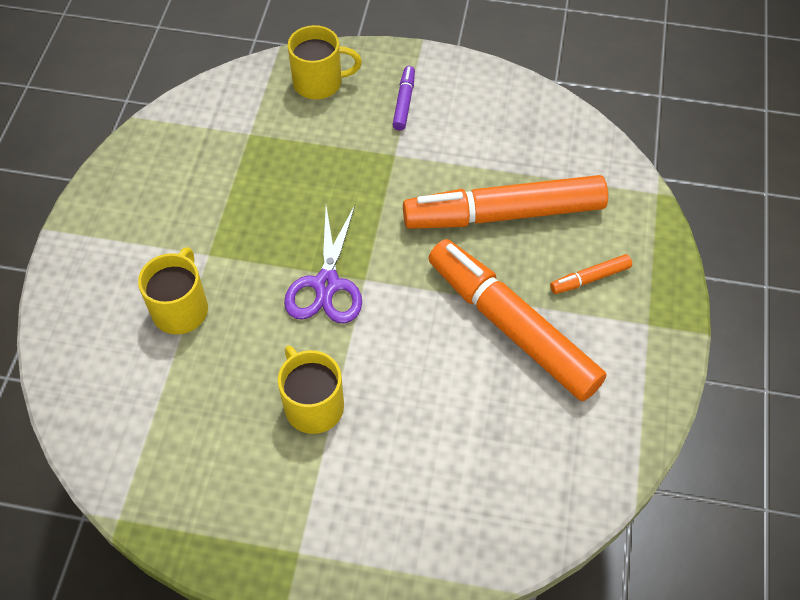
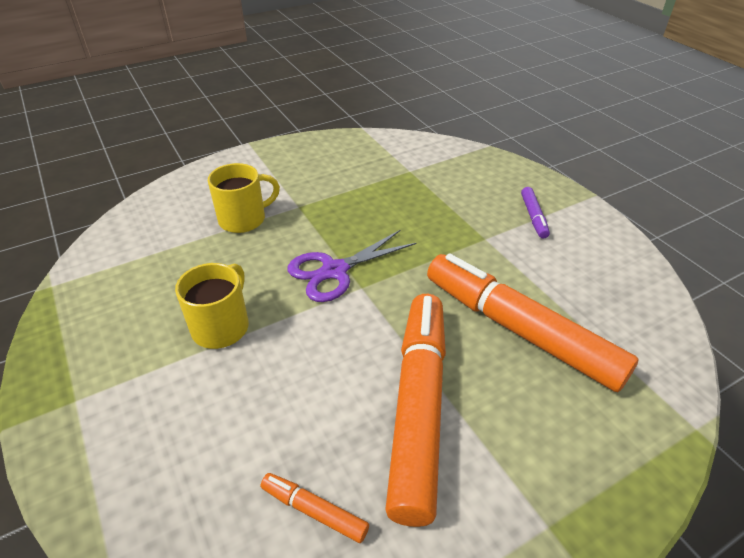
camera: 50 degrees right, 15 degrees down
yellow mug [288,25,362,99] -> none
purple marker [392,66,415,131] -> purple marker turned 120 degrees clockwise [521,187,550,239]
orange marker [550,254,632,294] -> orange marker moved to [261,473,369,543]

